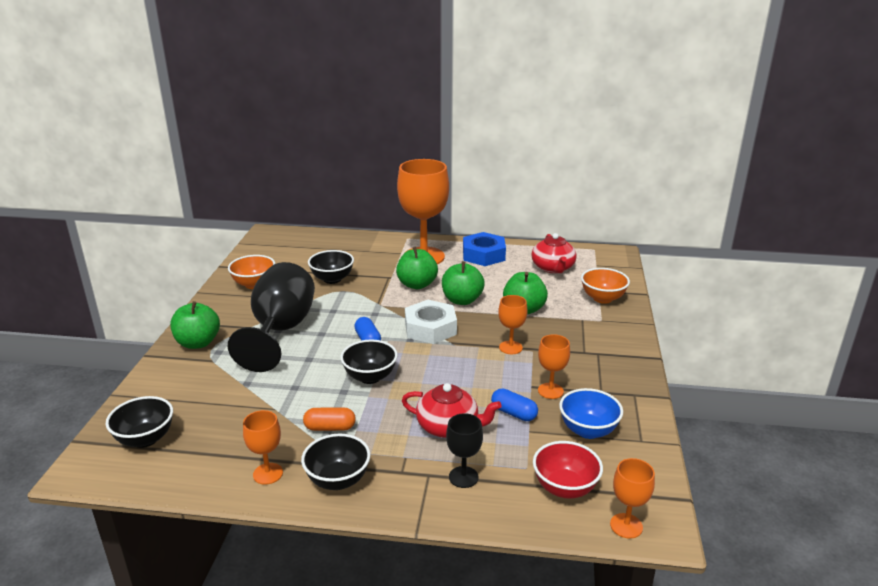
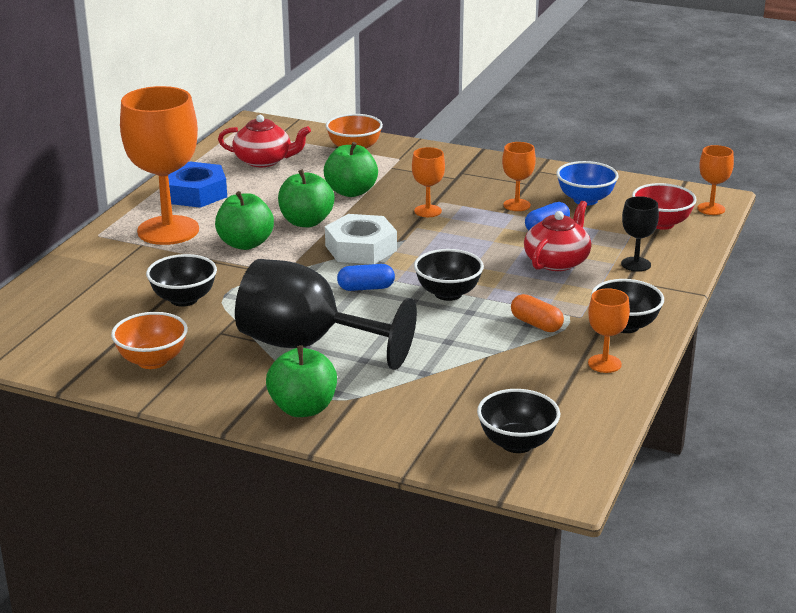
camera: 75 degrees left, 0 degrees up
orange capsule [303,408,356,431] -> orange capsule turned 60 degrees counterclockwise [511,294,564,332]

